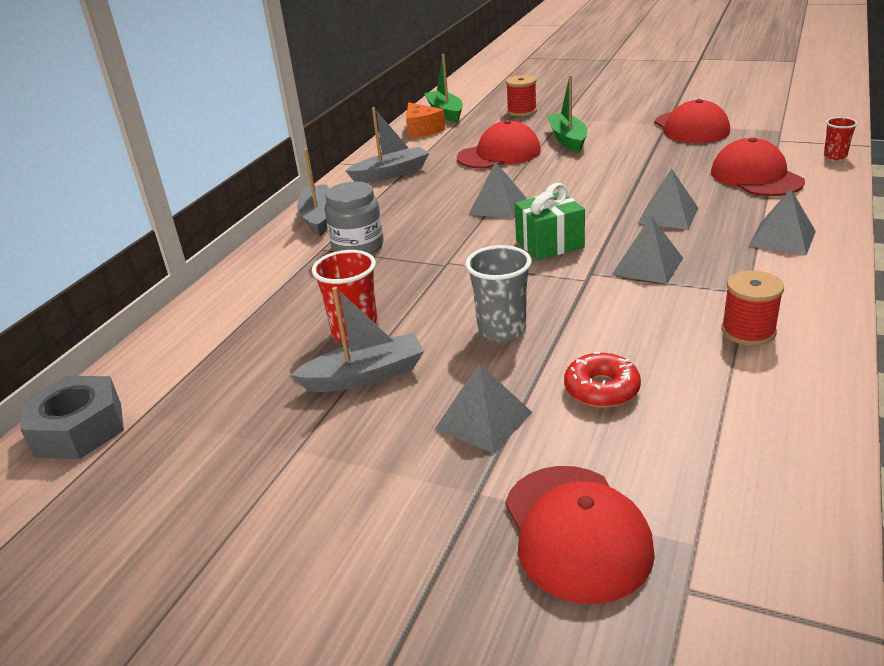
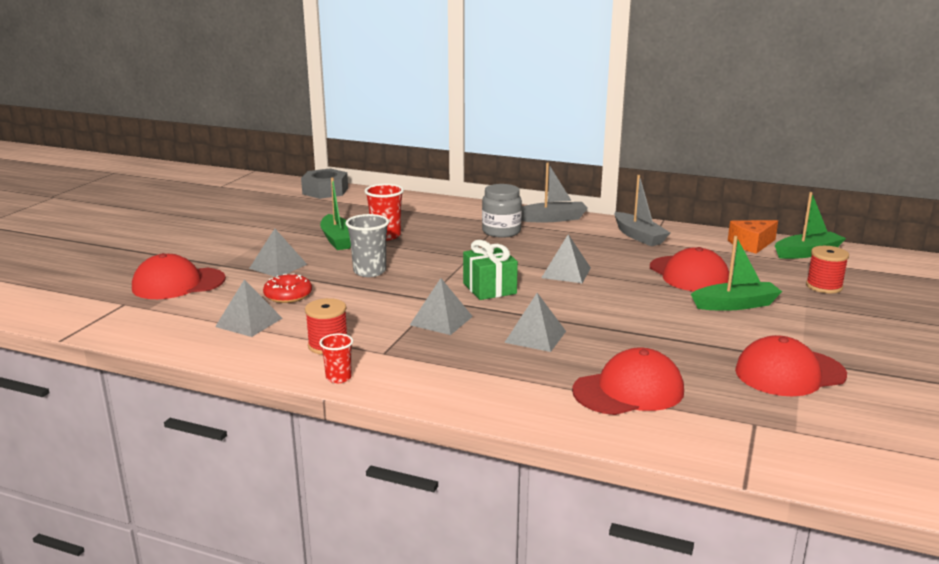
camera: 85 degrees right, 10 degrees down
grey boat [291,287,424,392] -> green boat [320,177,351,250]
grey pyramid [749,189,816,255] -> grey pyramid moved to [215,279,282,337]
red cup [824,117,858,160] -> red cup moved to [319,333,353,383]

